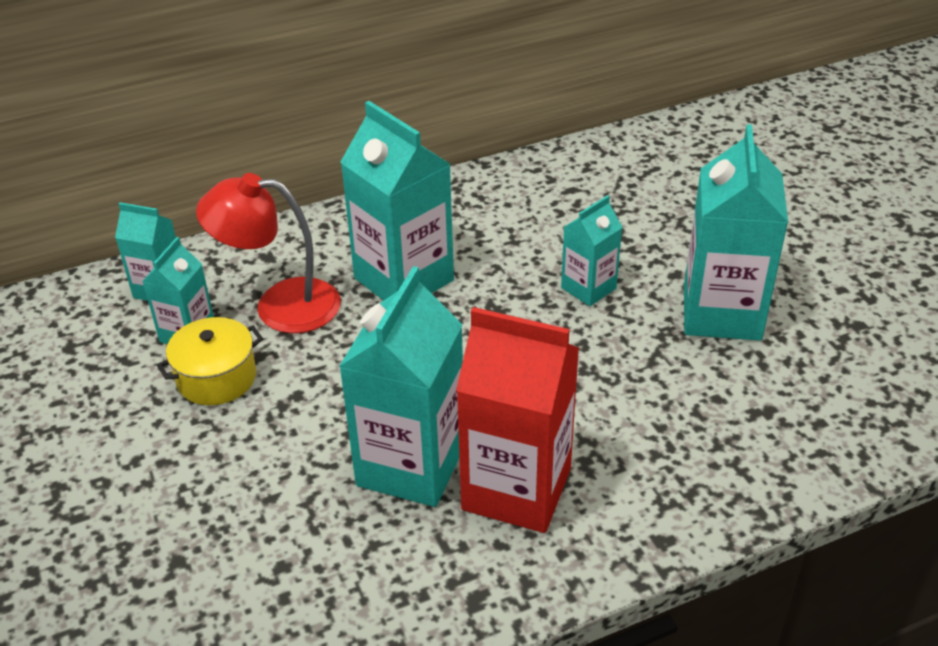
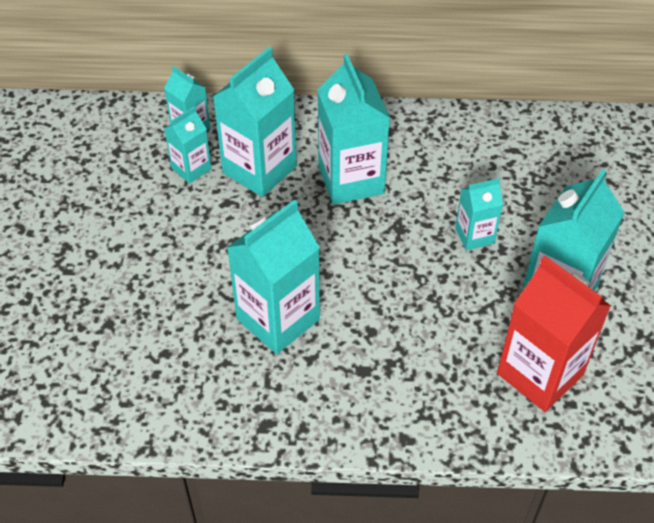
camera: 25 degrees right, 10 degrees up
yellow pot [157,317,263,405] -> none
red lamp [196,173,341,333] -> turquoise carton [212,47,297,197]
red carton [456,307,579,533] -> red carton moved to [497,256,611,412]

